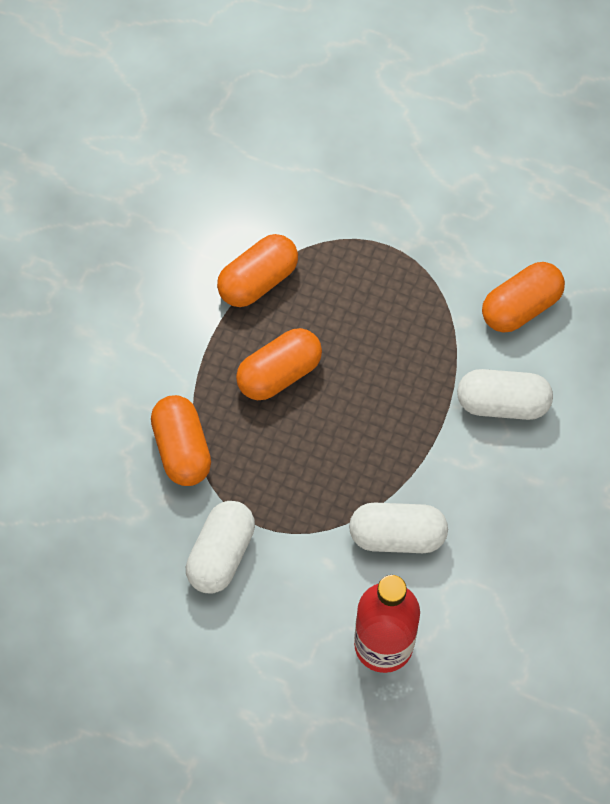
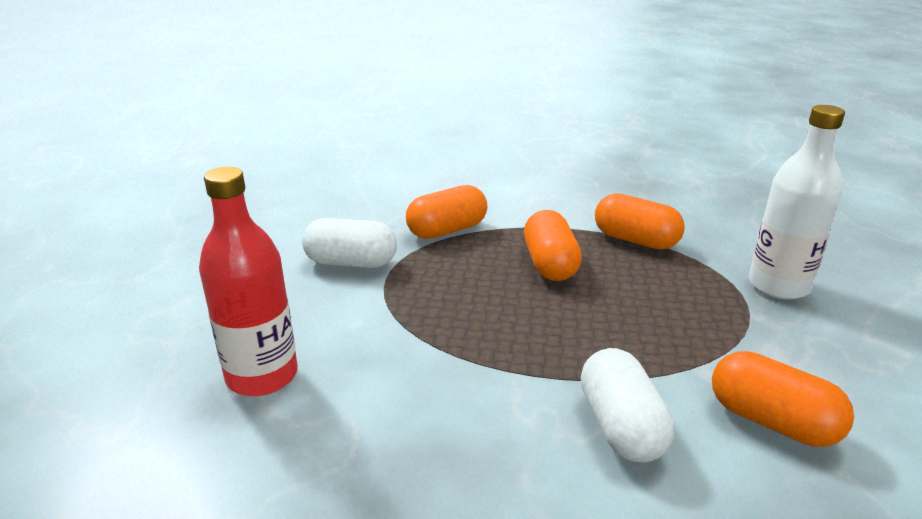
camera: 75 degrees right, 35 degrees down
orange capsule [236,328,322,400] -> orange capsule turned 45 degrees clockwise [524,210,582,281]
white capsule [349,502,448,553] -> none
none -> white bottle [749,105,845,300]

